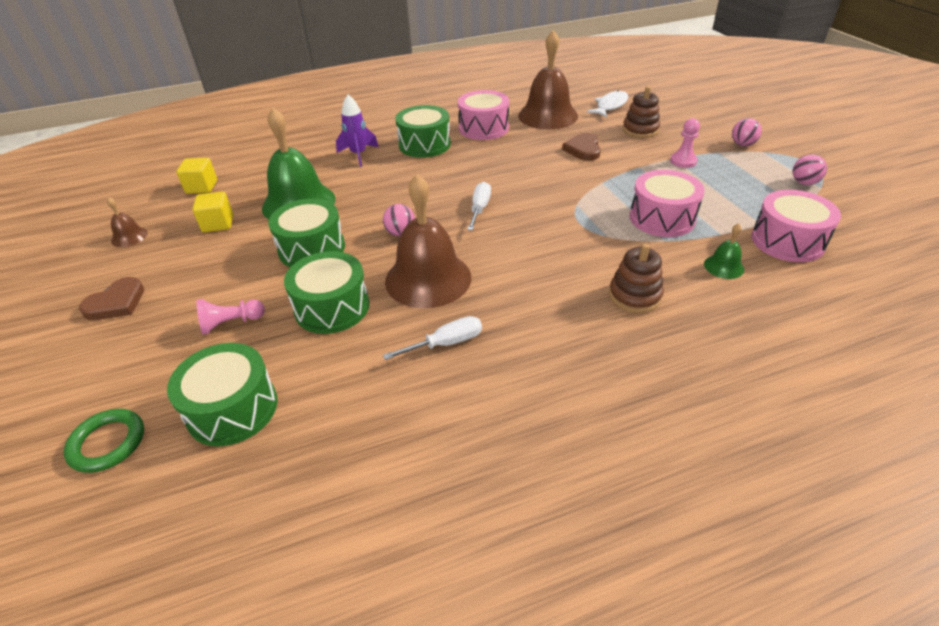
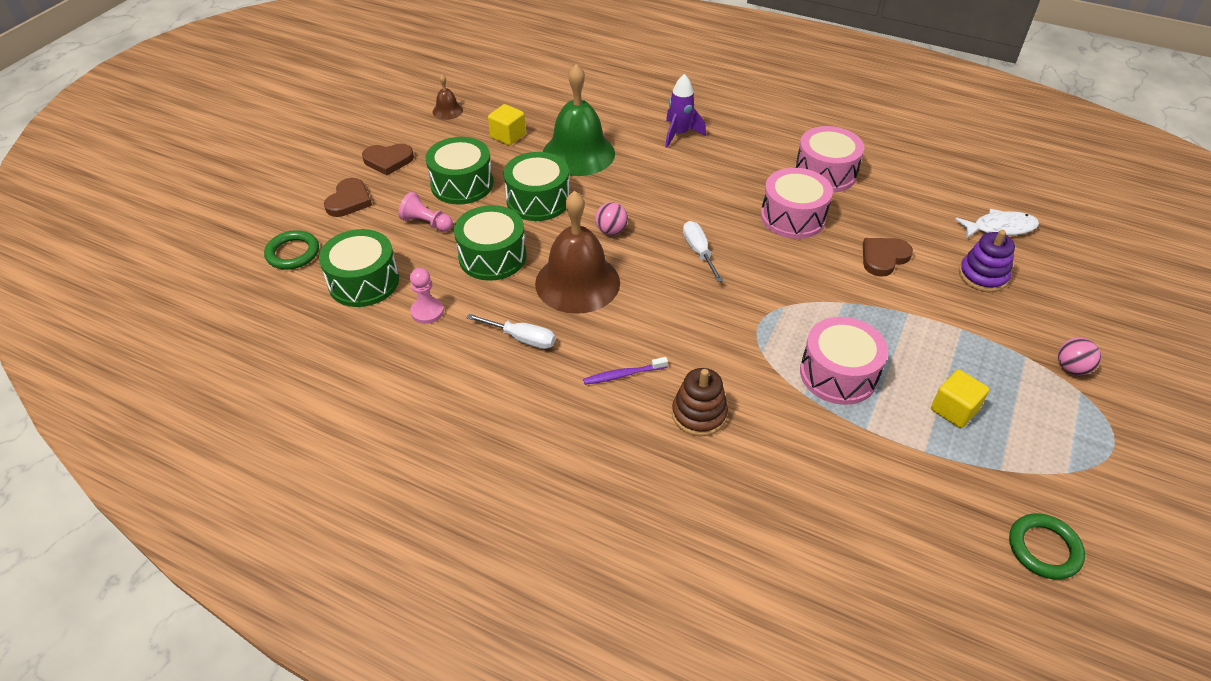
camera: 45 degrees right, 5 degrees up
yellow cube [176,158,217,194] -> yellow cube moved to [931,370,990,428]
green drum [395,105,451,158] -> green drum moved to [426,137,493,205]
white screwdriver [467,182,491,231] -> white screwdriver turned 75 degrees counterclockwise [683,221,723,282]
brown bell [518,30,578,129] -> none
brown stacking toy [623,86,660,138] -> purple stacking toy [959,230,1015,292]
pink pawn [670,118,700,168] -> pink pawn moved to [410,268,444,324]
green bell [704,223,744,279] -> none
pink drum [751,190,841,262] -> pink drum moved to [761,168,833,239]
pink ball [792,154,827,185] -> none
none -> brown heart [324,178,372,217]
none -> purple toothbrush [583,357,668,385]
none -> green ring [1009,514,1085,580]

